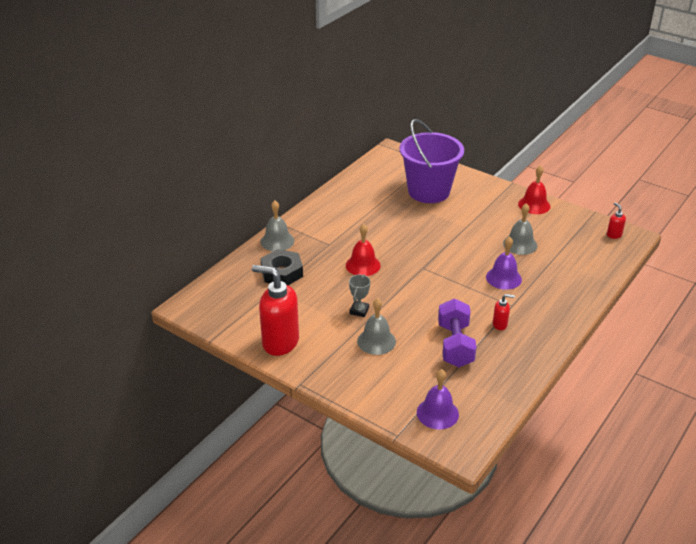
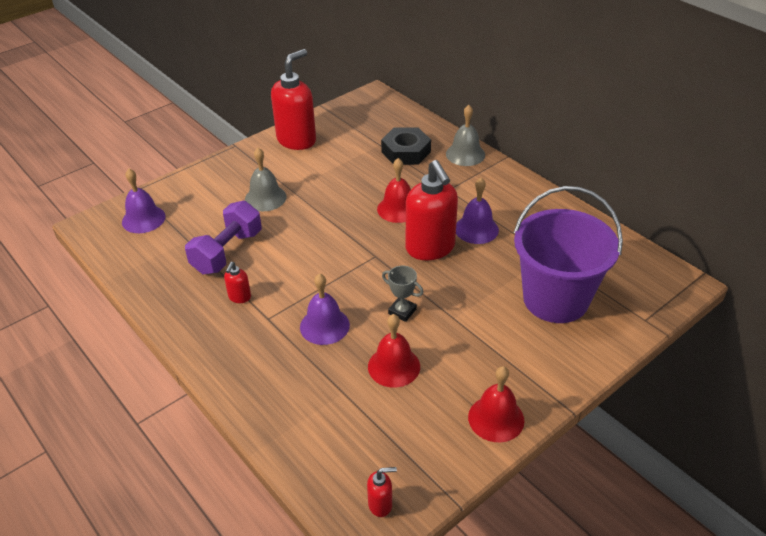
camera: 105 degrees right, 5 degrees up
grey trophy [349,275,370,317] -> grey trophy moved to [382,266,423,322]
purple dumbbell [438,299,476,367] -> purple dumbbell turned 75 degrees counterclockwise [185,201,262,274]
grey bell [503,203,537,255] -> red bell [368,314,420,388]
none -> red soap dispenser [406,160,458,260]
none -> purple bell [456,178,499,244]

